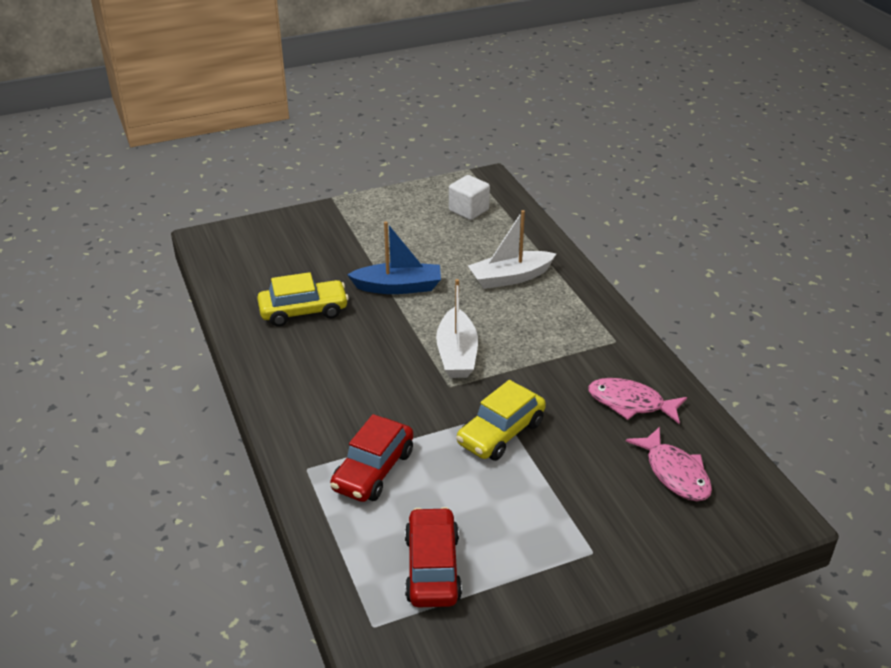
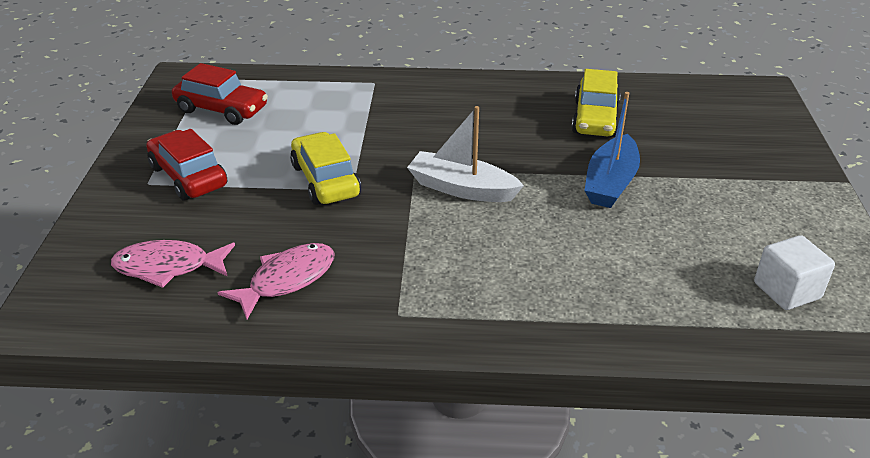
camera: 115 degrees right, 0 degrees up
red car [330,414,413,502] -> red car moved to [146,129,227,200]
white boat [468,210,556,289] -> none

